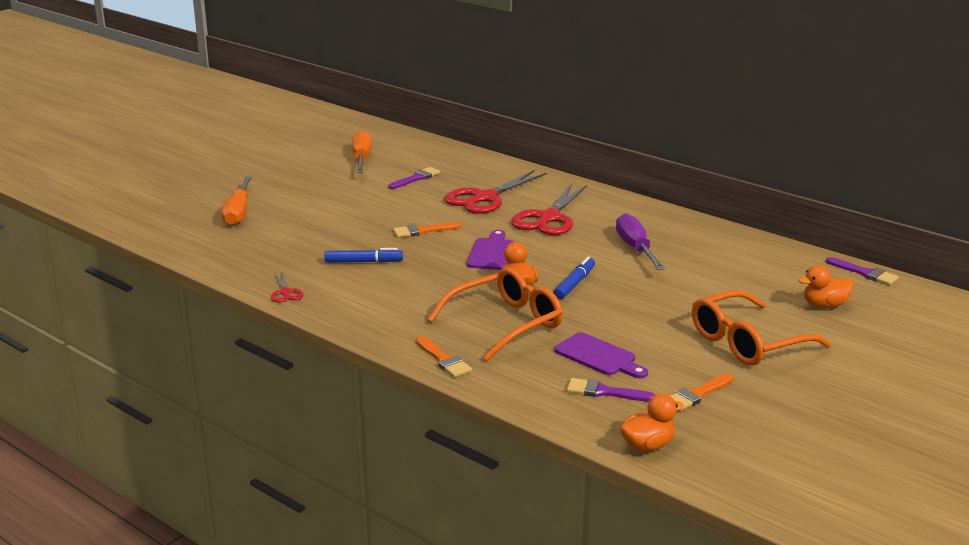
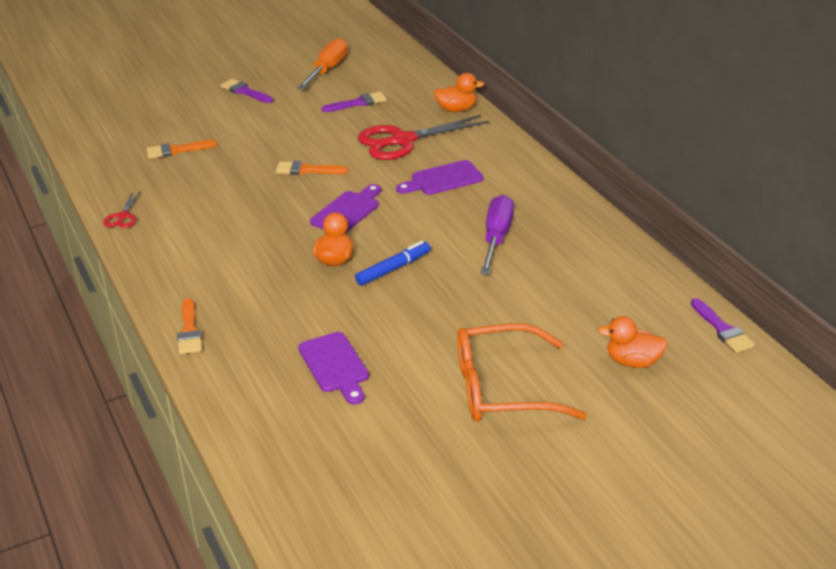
camera: 25 degrees right, 10 degrees up
orange screwdriver [222,176,252,226] -> none
blue marker [324,248,403,263] -> none
orange glasses [427,267,563,361] -> none
red scissors [511,184,587,235] -> purple cutting board [396,160,483,195]
purple brush [567,378,655,402] -> purple brush moved to [221,79,273,103]
orange duck [620,393,684,452] -> orange duck moved to [433,73,484,112]
orange brush [670,373,733,411] -> orange brush moved to [147,140,217,159]

